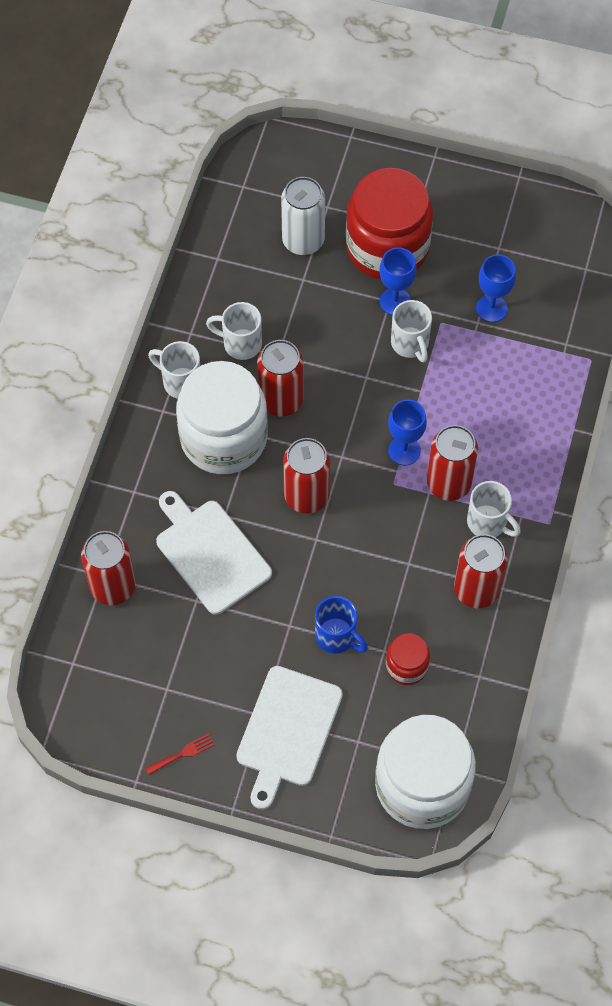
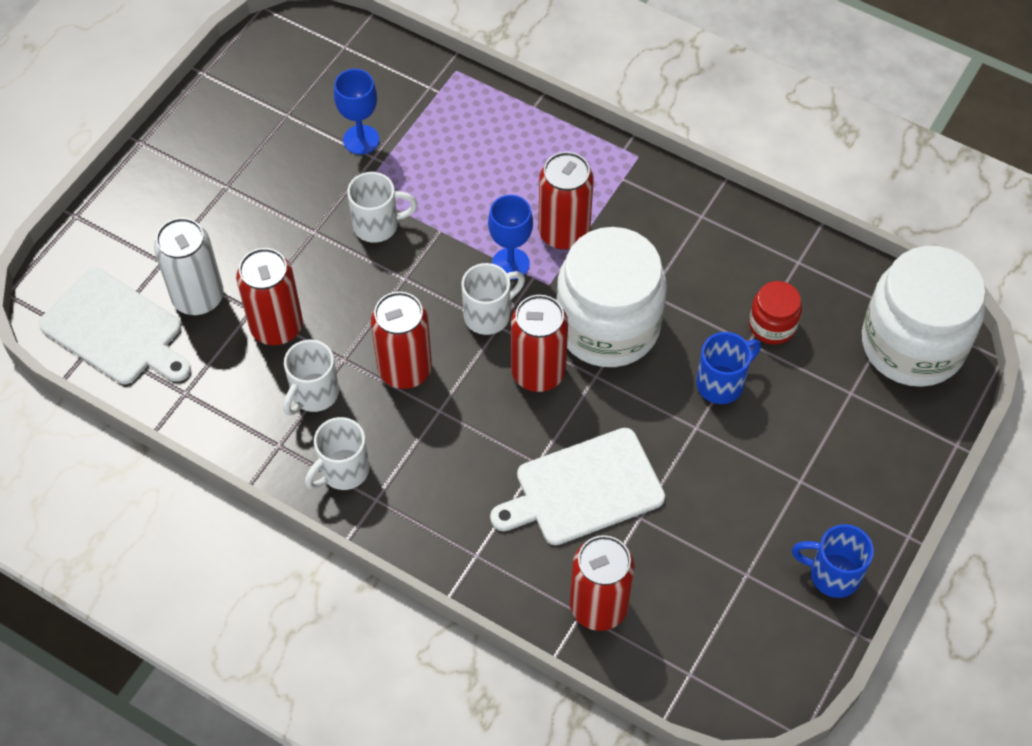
camera: 75 degrees left, 5 degrees down
red fork [145,734,214,775] -> blue mug [792,524,874,598]
white jar [176,361,268,474] -> white jar moved to [556,227,667,367]
white cutting board [236,666,343,810] -> white cutting board moved to [38,268,191,384]
red jar [346,168,433,279] -> none
blue goblet [380,248,416,315] -> none
red can [454,534,508,608] -> red can moved to [236,248,303,345]
white mug [467,481,521,537] -> white mug moved to [462,263,525,335]

